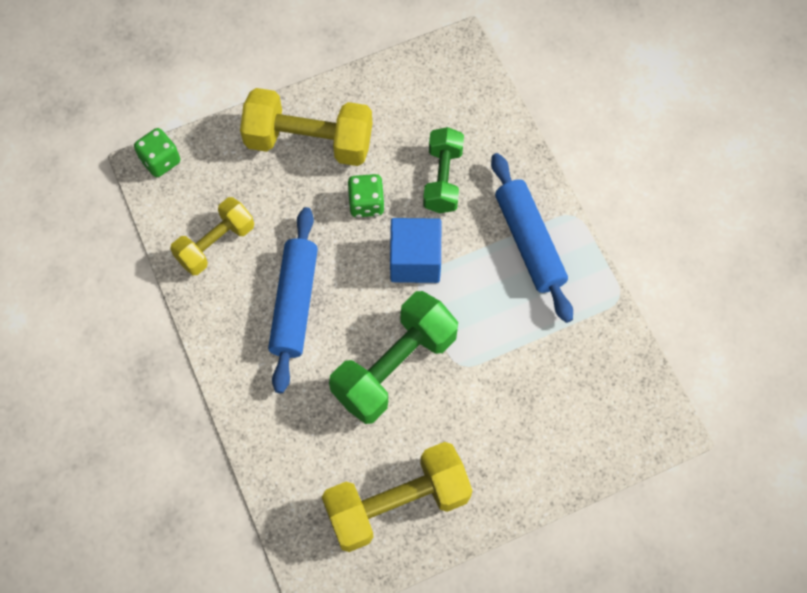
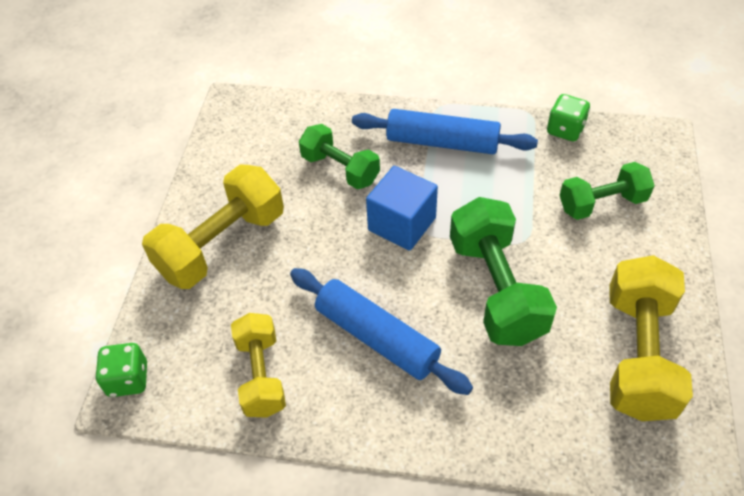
camera: 55 degrees left, 15 degrees down
green dice [348,174,385,217] -> green dice moved to [547,94,590,142]
none -> green dumbbell [560,162,655,220]

